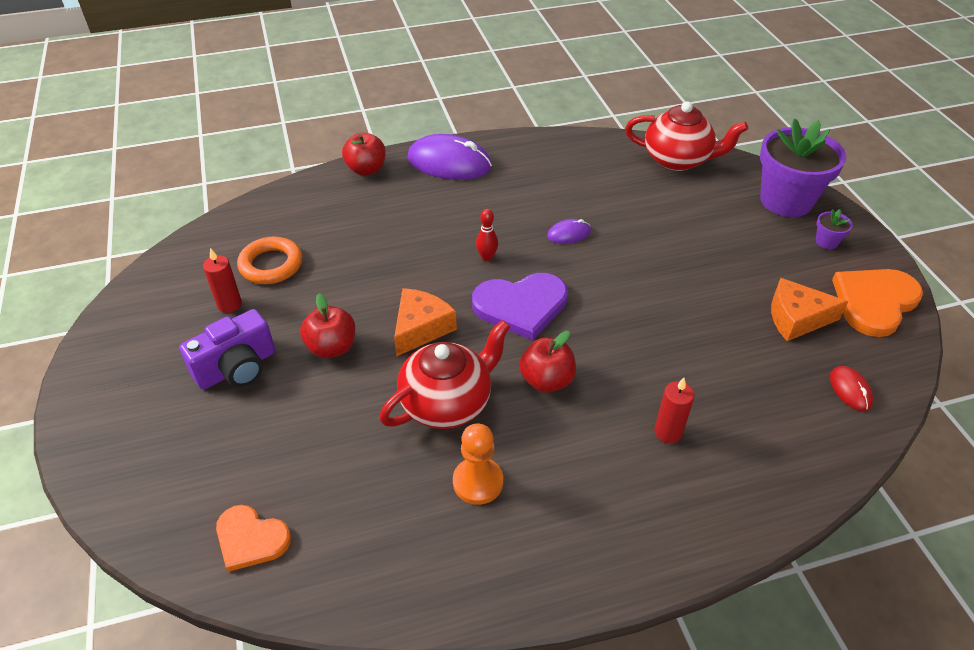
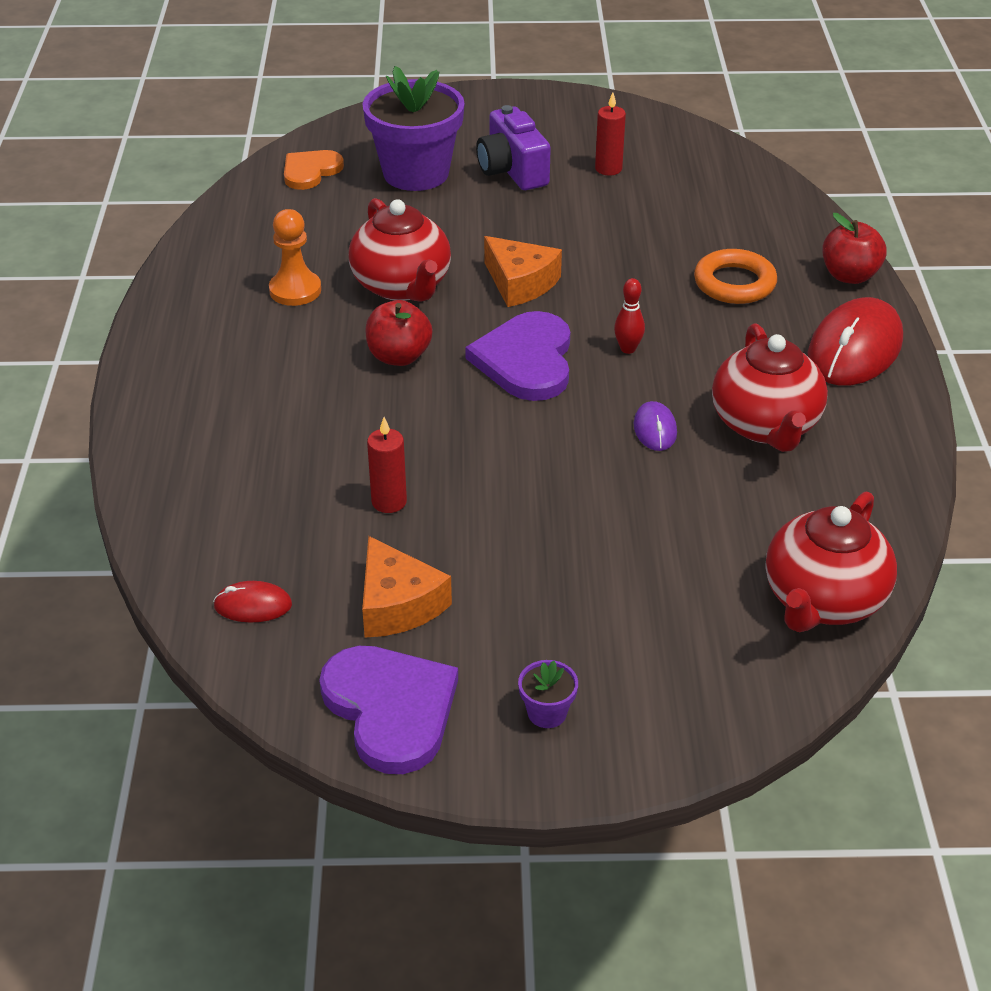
camera: 105 degrees right, 5 degrees down
orange ring [237,237,302,284] -> orange ring moved to [694,249,777,304]
red apple [300,293,355,358] -> none
purple mouse [407,134,492,180] -> red mouse [808,297,903,386]
red candle [654,378,695,443] -> red candle moved to [367,417,407,513]
purple flower pot [760,119,846,217] -> purple flower pot moved to [362,66,465,191]
orange cheese [771,278,848,341] -> orange cheese turned 135 degrees clockwise [362,536,452,638]
orange heart [832,269,923,337] -> purple heart [319,646,458,774]
none -> red teapot [712,323,828,452]

